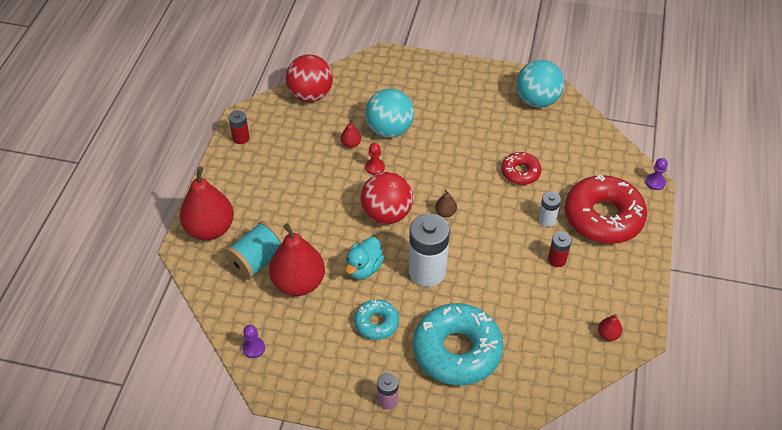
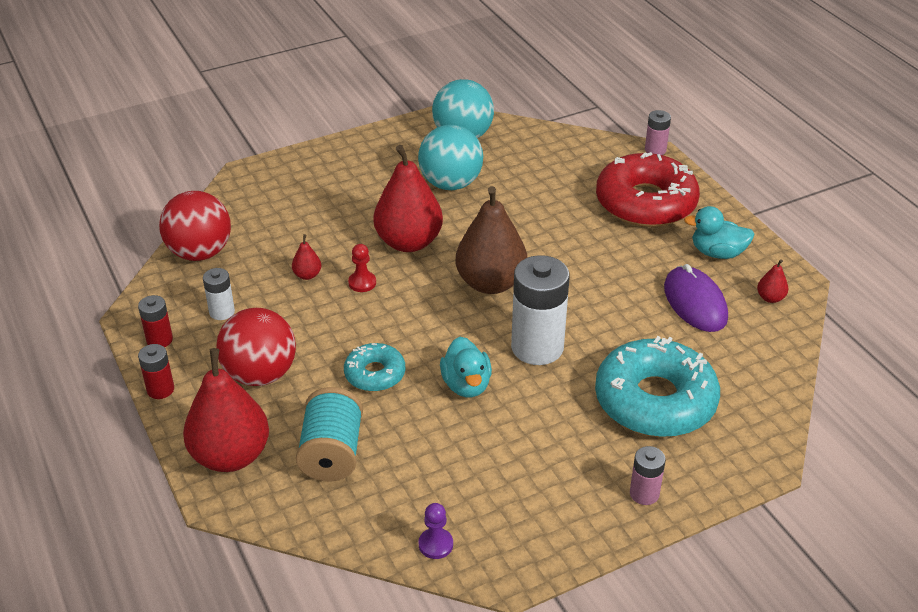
camera: 40 degrees left, 10 degrees down
red pear [269,223,325,296] -> red pear moved to [374,145,443,252]
turquoise donut [354,299,399,340] -> turquoise donut moved to [344,343,405,392]
red ball [360,172,413,224] -> red ball moved to [216,308,296,386]
turquoise ball [365,89,414,138] -> turquoise ball moved to [418,125,483,190]
brown pear [435,190,457,217] -> brown pear [456,186,527,294], size x2.40
red donut [501,152,542,185] -> none
white battery [538,192,561,227] -> white battery moved to [203,268,235,320]
red battery [548,232,572,267] -> red battery moved to [138,344,174,399]
purple pawn [645,158,668,190] -> pink battery [645,110,671,155]
none -> purple mouse [664,264,728,332]
none -> turquoise duck [684,206,755,259]

